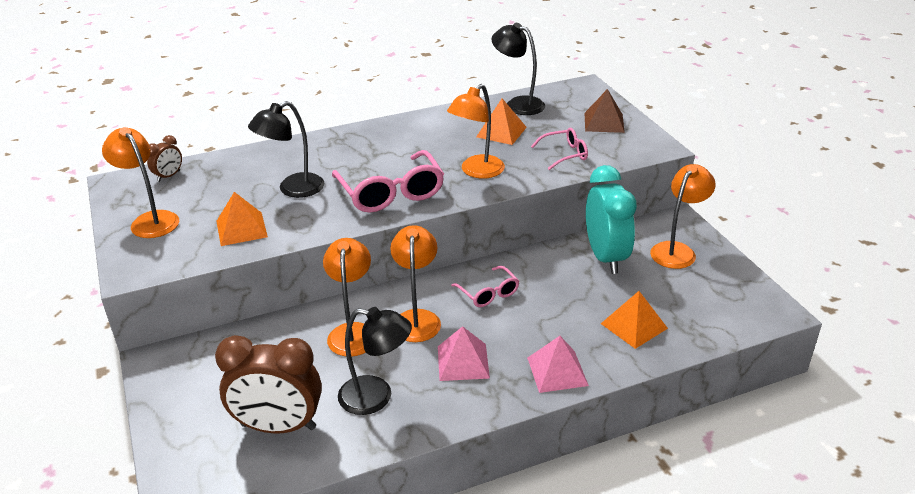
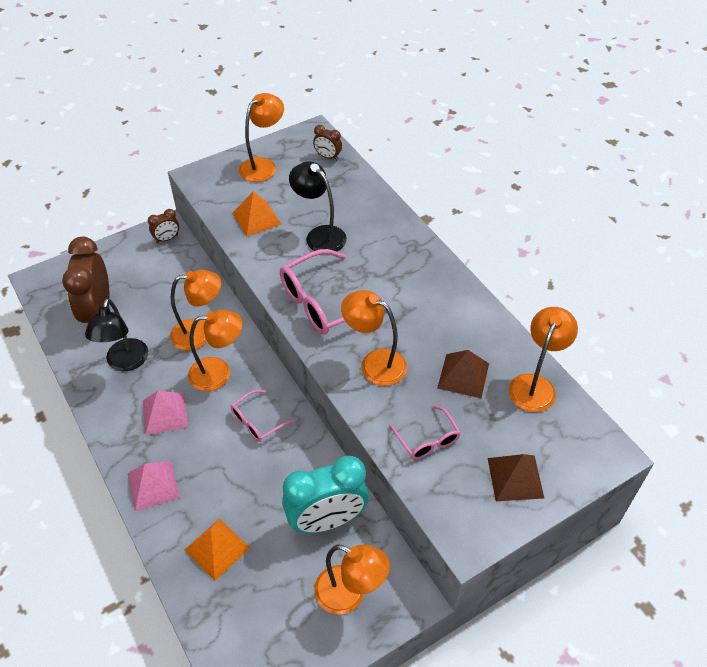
camera: 80 degrees right, 15 degrees up
orange pyramid [476,98,527,145] -> brown pyramid [438,350,489,398]
black lamp [491,23,545,115] -> orange lamp [509,307,578,412]
none -> brown clock [148,209,179,243]

